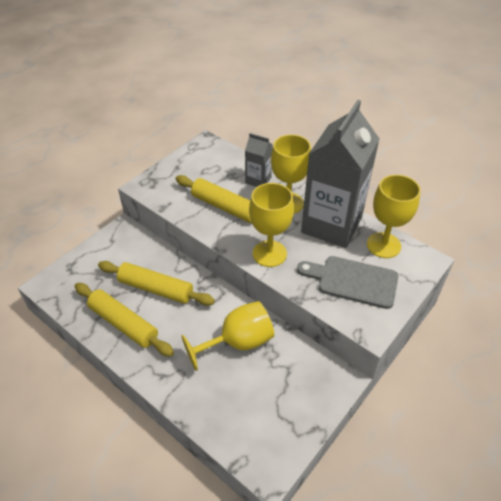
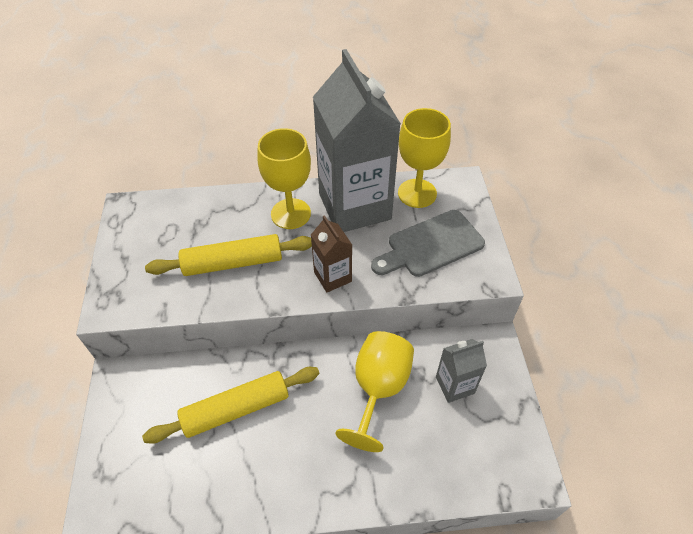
camera: 45 degrees left, 5 degrees up
yellow rolling pin [75,283,174,357] -> none
grey carton [245,133,273,187] -> grey carton moved to [436,339,487,403]
yellow goblet [249,183,294,267] -> brown carton [311,215,352,292]

